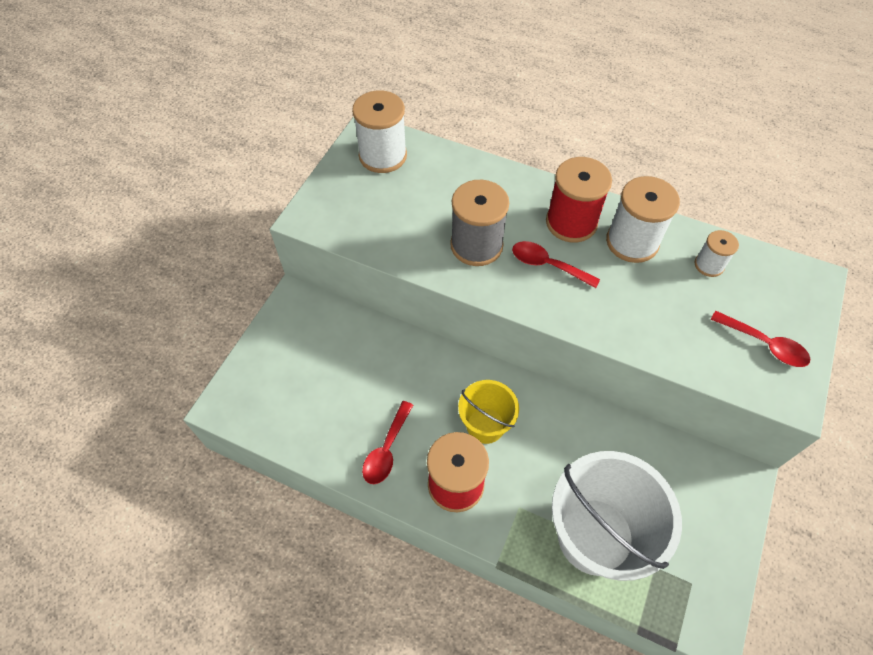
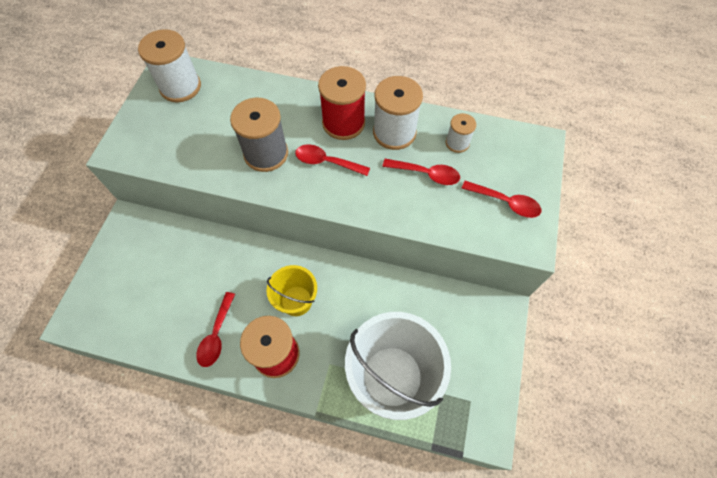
camera: 10 degrees left, 5 degrees up
none -> red spoon [382,159,460,185]

